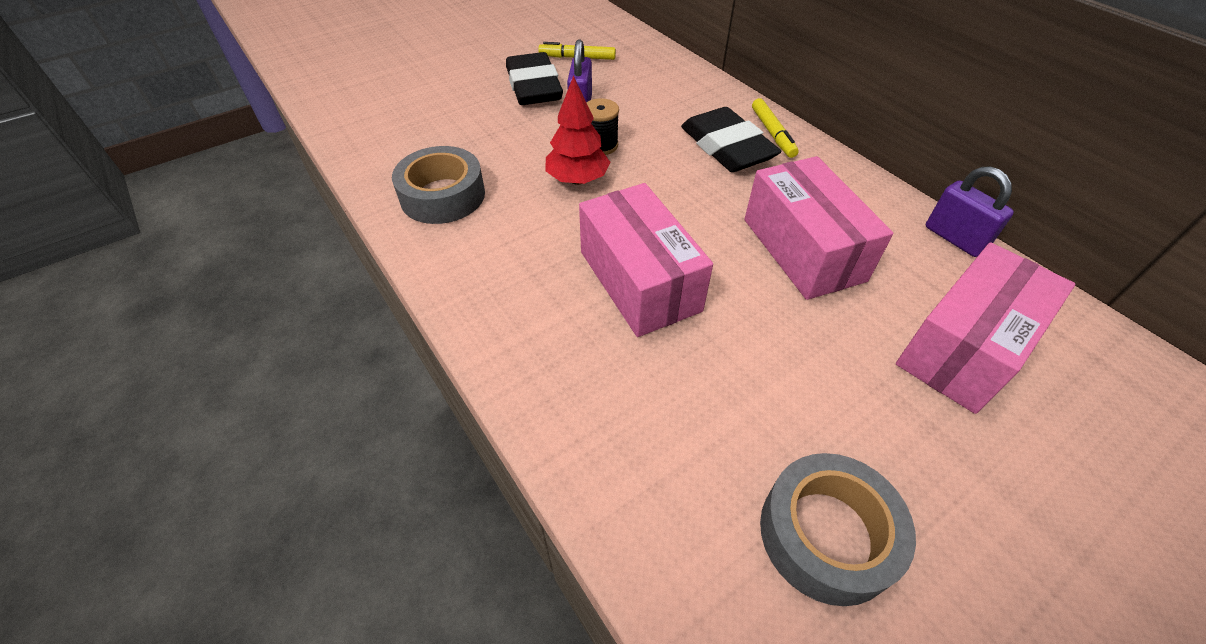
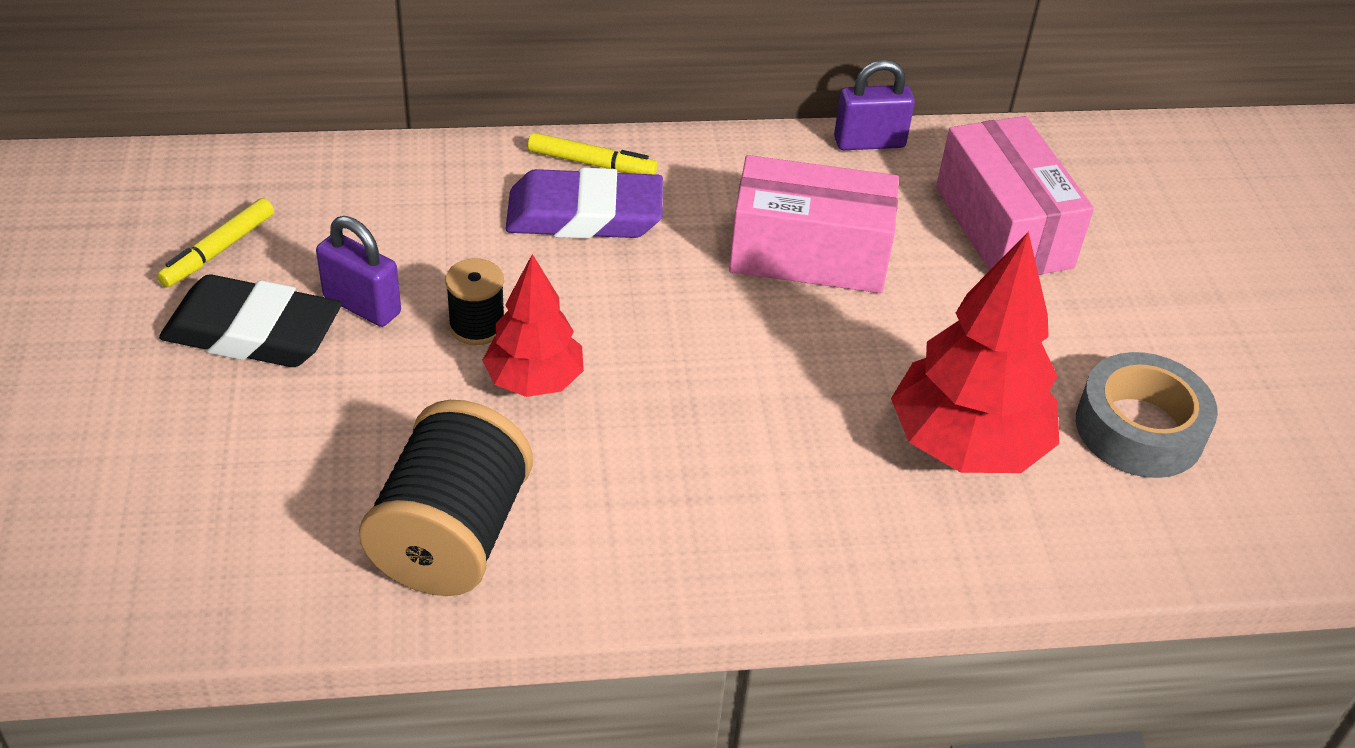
camera: 65 degrees left, 5 degrees down
grey tape [392,146,485,224] -> black spool [359,400,533,596]
pink box [579,183,713,337] -> none
black eraser [681,107,782,172] -> purple eraser [505,168,663,239]
none -> red tree [891,231,1059,473]

